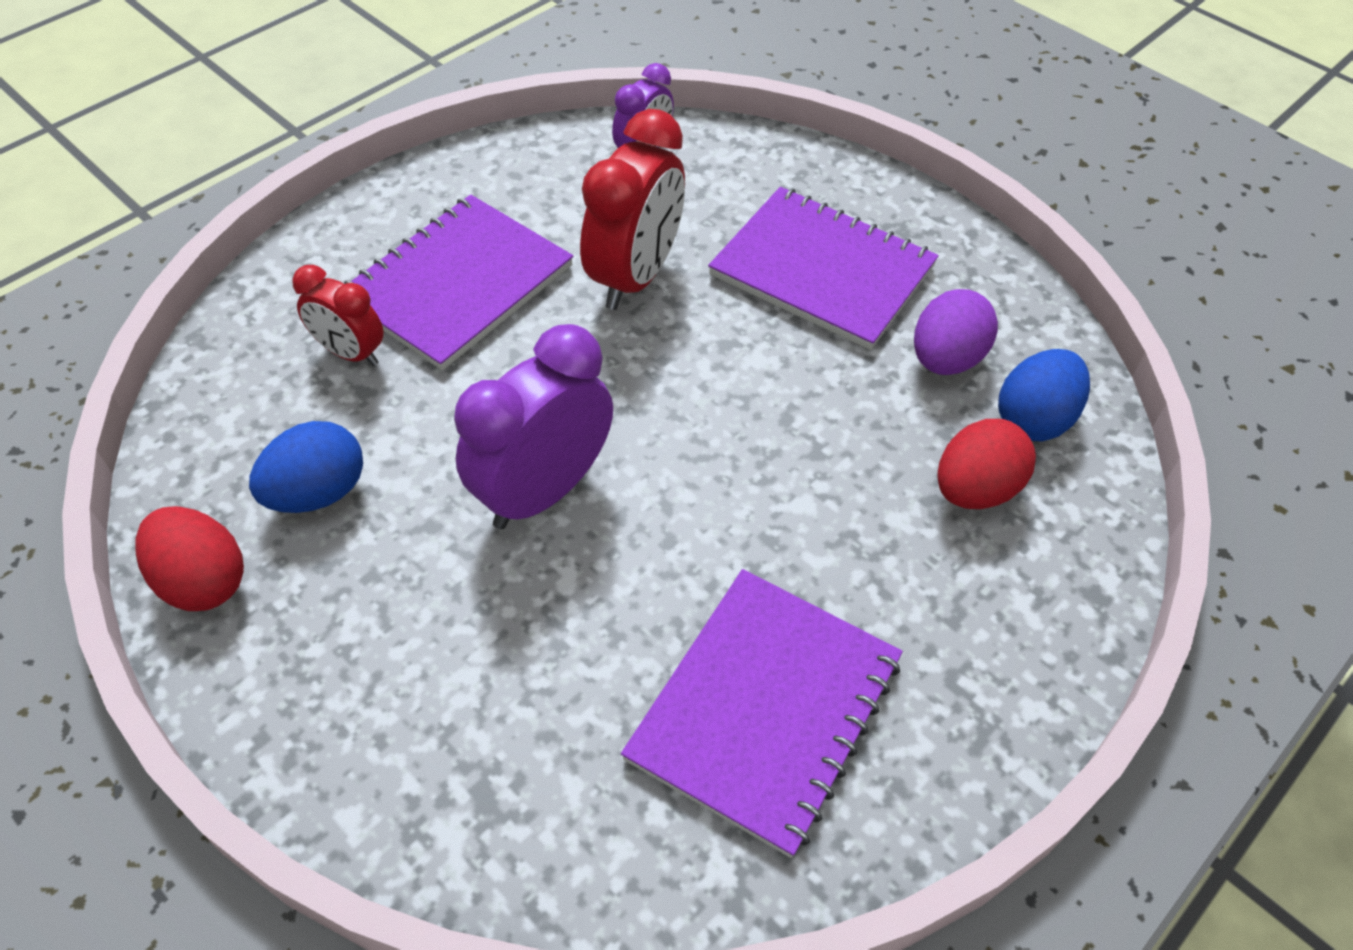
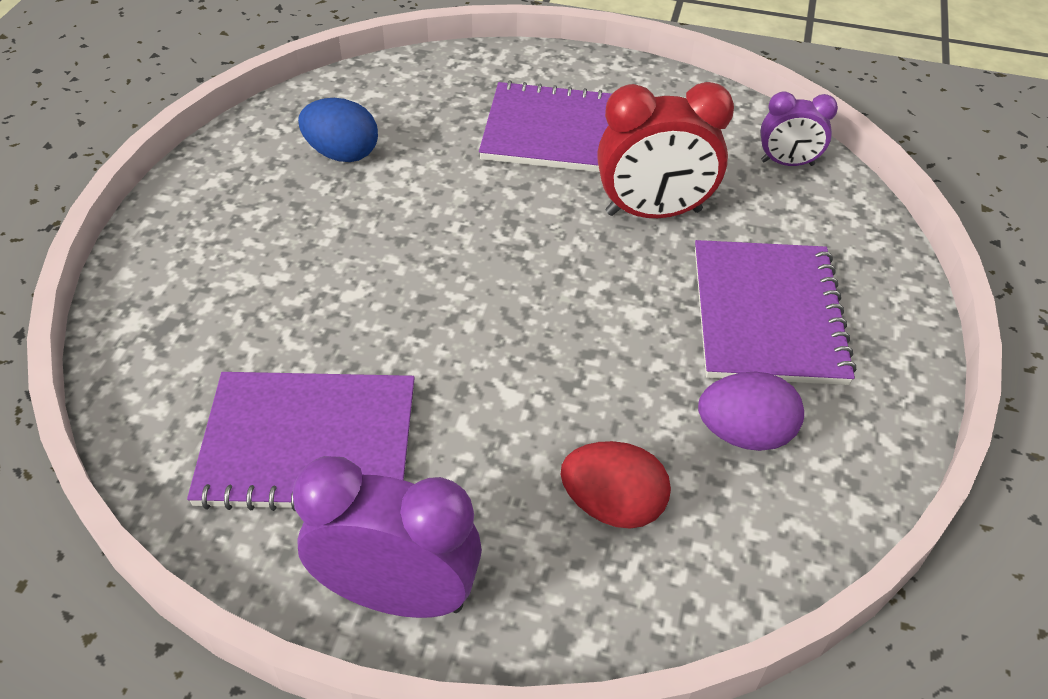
camera: 60 degrees right, 5 degrees down
red egg [135,506,244,611] -> none
red clock [292,265,384,366] -> none
purple clock [454,324,613,529] -> purple clock moved to [292,456,482,618]
blue egg [998,349,1090,441] -> none

